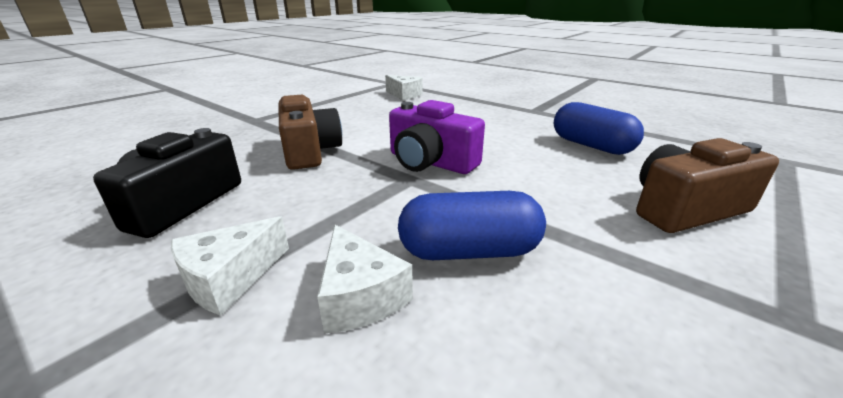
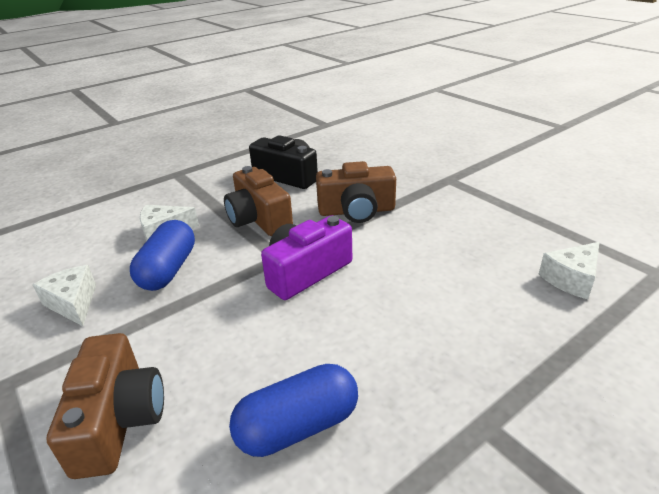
camera: 105 degrees right, 5 degrees up
white cheese [171,216,289,316] -> white cheese moved to [33,265,96,326]
none -> brown camera [224,166,293,236]

